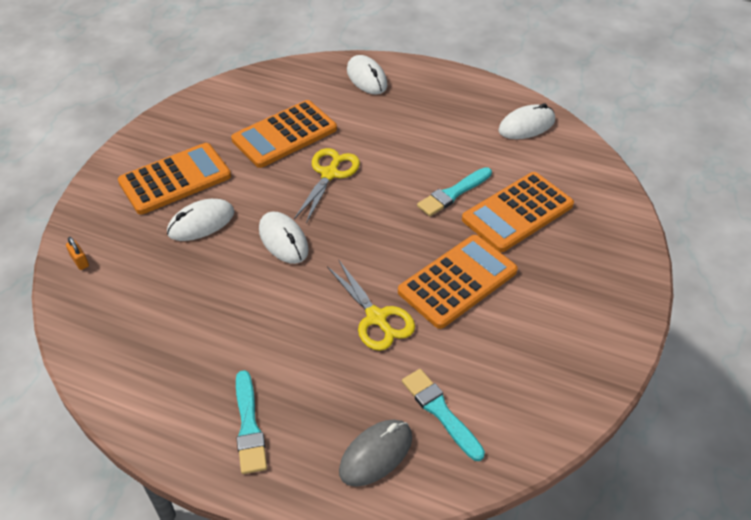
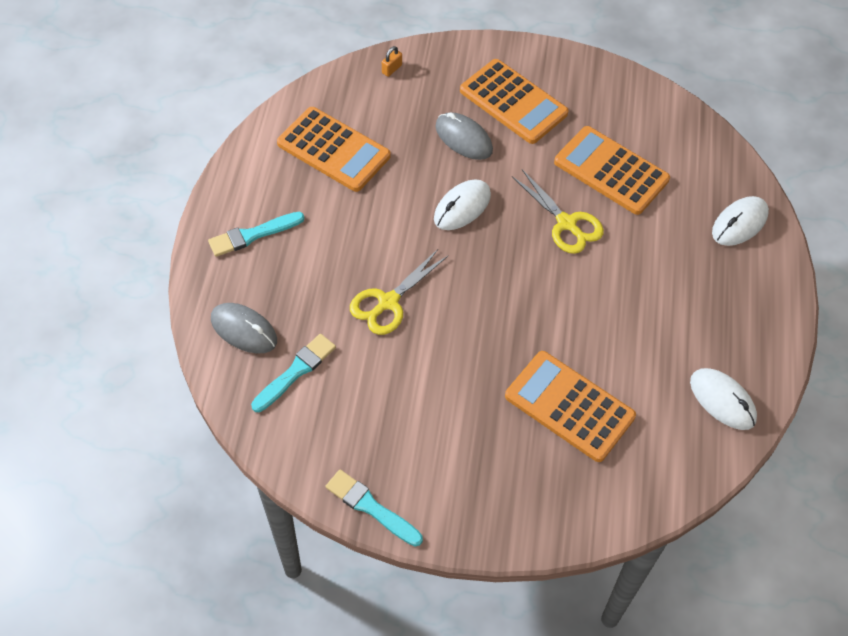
camera: 75 degrees right, 10 degrees up
white mouse [167,199,234,241] -> grey mouse [435,112,493,160]
yellow scissors [294,148,360,223] -> yellow scissors turned 45 degrees clockwise [512,170,604,254]
orange calculator [398,235,518,329] -> orange calculator moved to [277,107,391,192]
turquoise brush [417,167,492,216] -> turquoise brush moved to [325,470,423,546]

